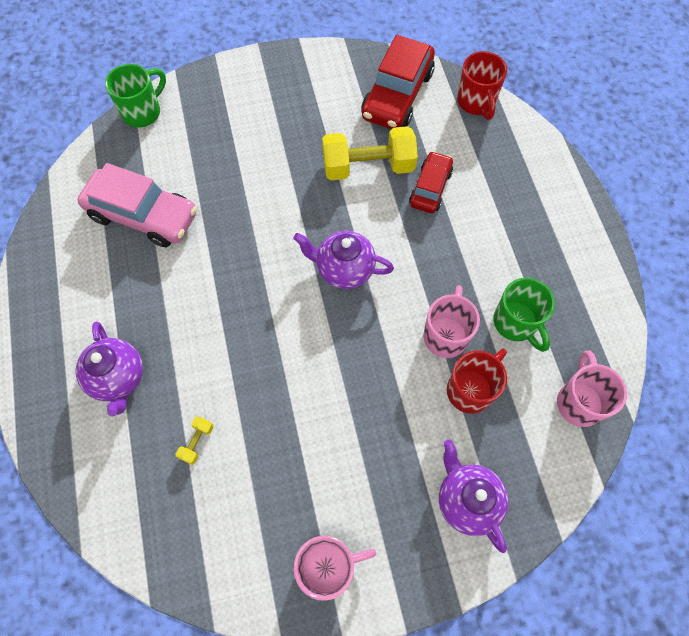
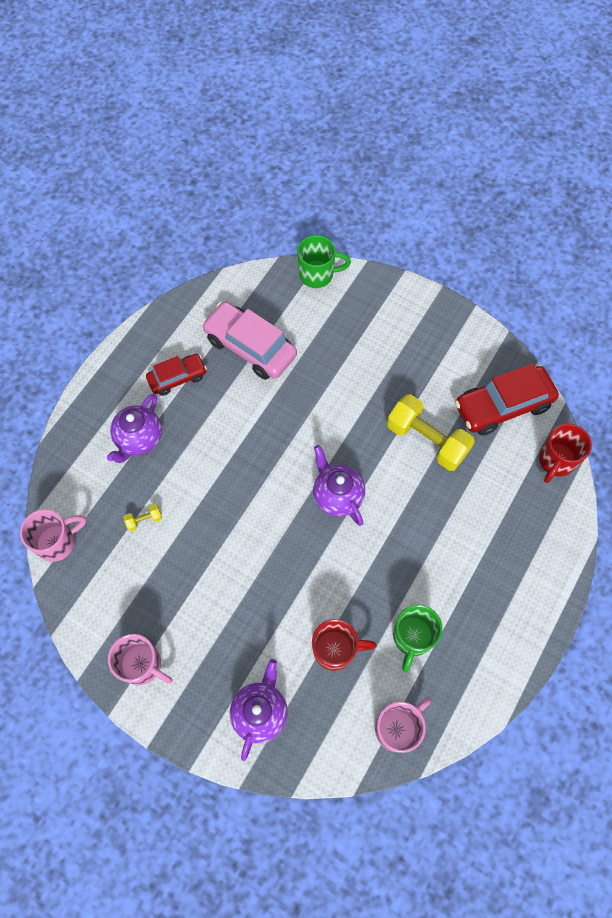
camera: 45 degrees right, 0 degrees up
pink car [77,163,197,247] -> pink car turned 150 degrees clockwise [202,302,297,380]
red car [409,151,453,213] -> red car moved to [146,354,207,396]
pink mug [423,285,480,358] -> pink mug moved to [20,509,86,562]

